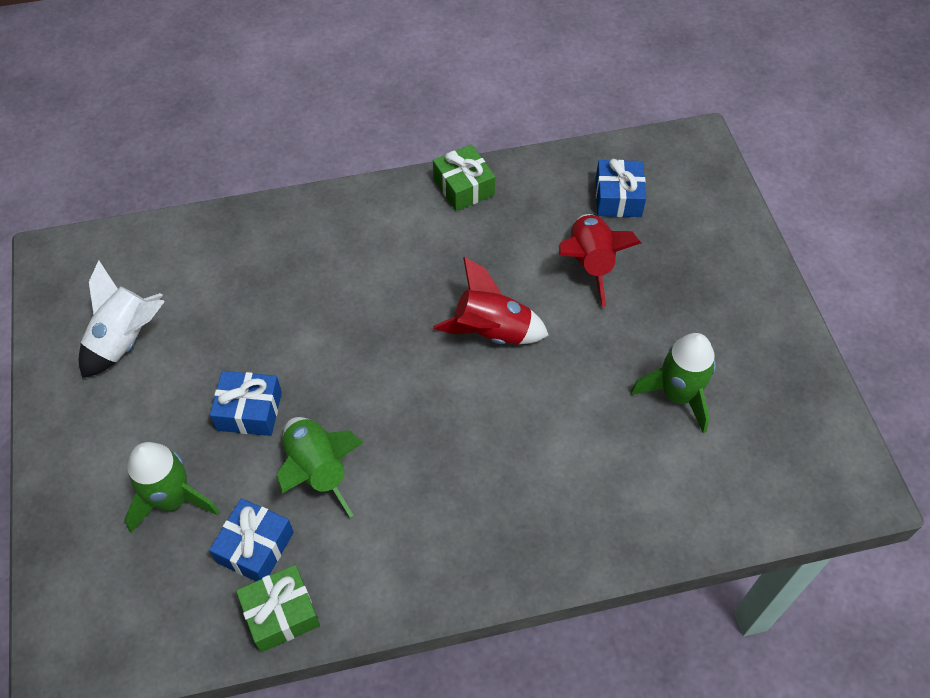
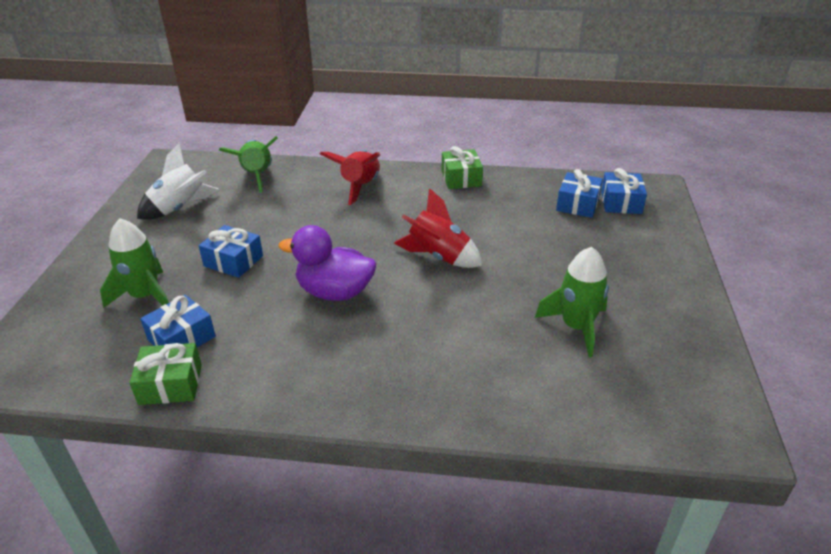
camera: 20 degrees right, 20 degrees down
green rocket [277,417,363,517] -> green rocket moved to [219,136,278,193]
red rocket [559,214,641,307] -> red rocket moved to [320,150,380,205]
none -> purple duck [278,225,376,301]
none -> blue gift [601,168,647,214]

